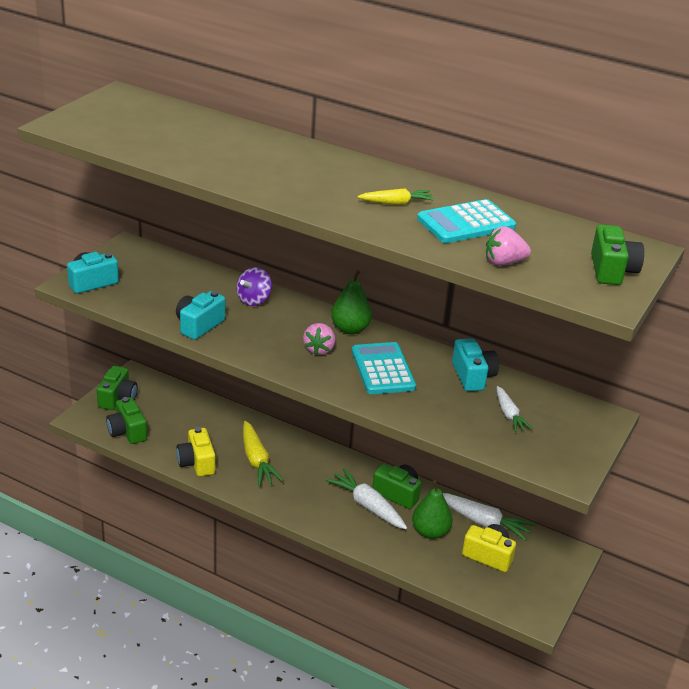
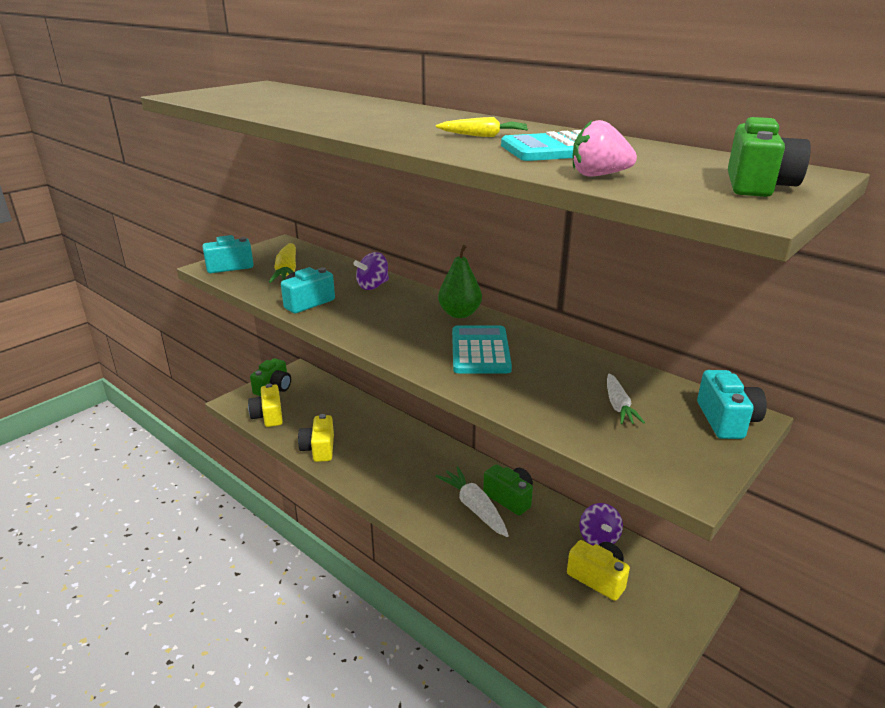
camera: 15 degrees right, 5 degrees down
green camera [106,397,147,444] -> yellow camera [248,383,283,427]
yellow carrot [243,421,284,486] -> yellow carrot moved to [269,243,296,283]
pink strawberry [303,323,335,355] -> none
green pear [412,480,453,539] -> none
white carrot [443,493,535,541] -> purple spinning top [580,503,623,546]
turquoise camera [452,338,499,391] -> turquoise camera moved to [697,370,767,439]

